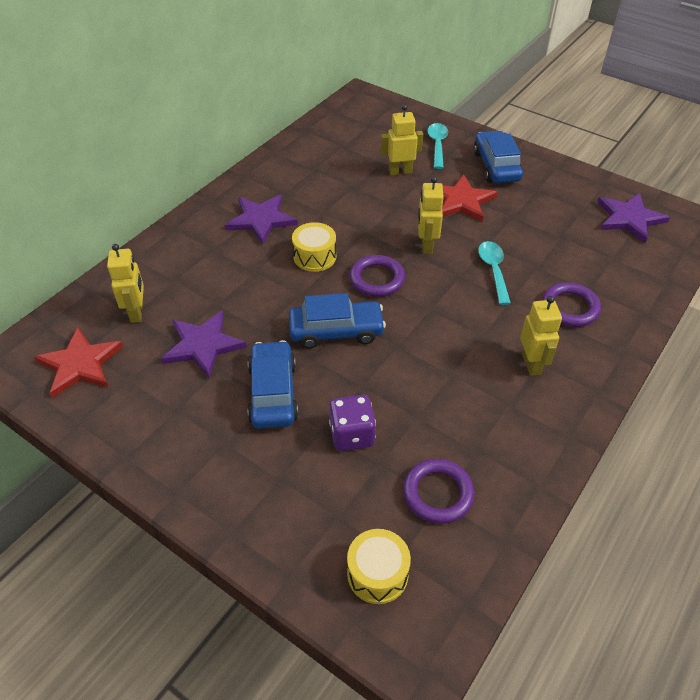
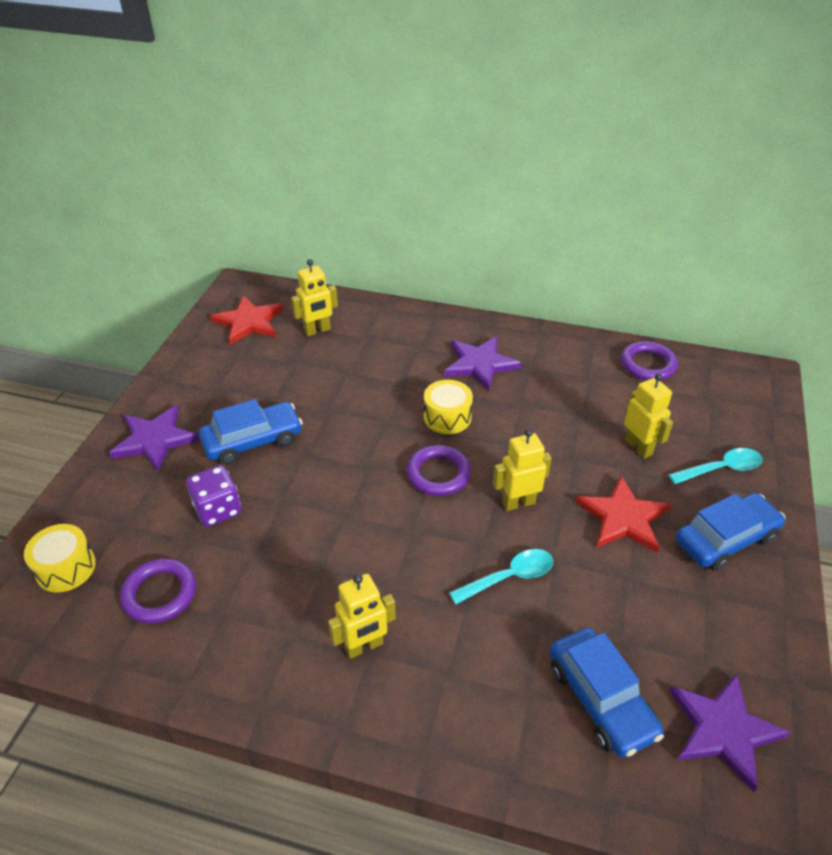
camera: 70 degrees right, 5 degrees down
purple star [161,310,247,378] -> purple star moved to [109,405,200,471]
blue car [289,293,386,349] -> blue car moved to [550,628,664,758]
purple ring [542,282,601,327] -> purple ring moved to [621,341,678,380]

